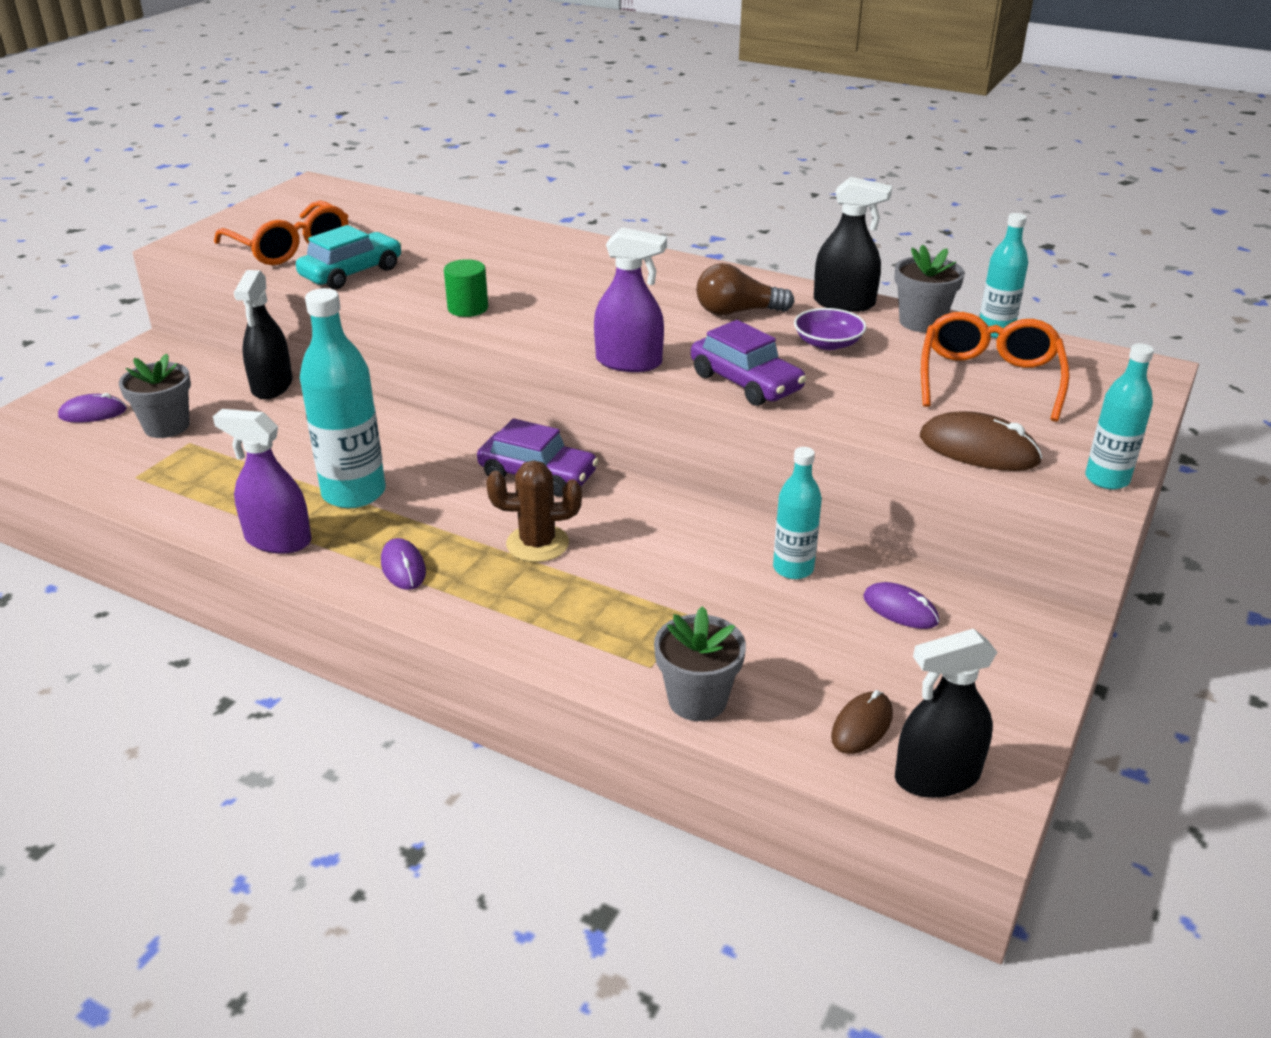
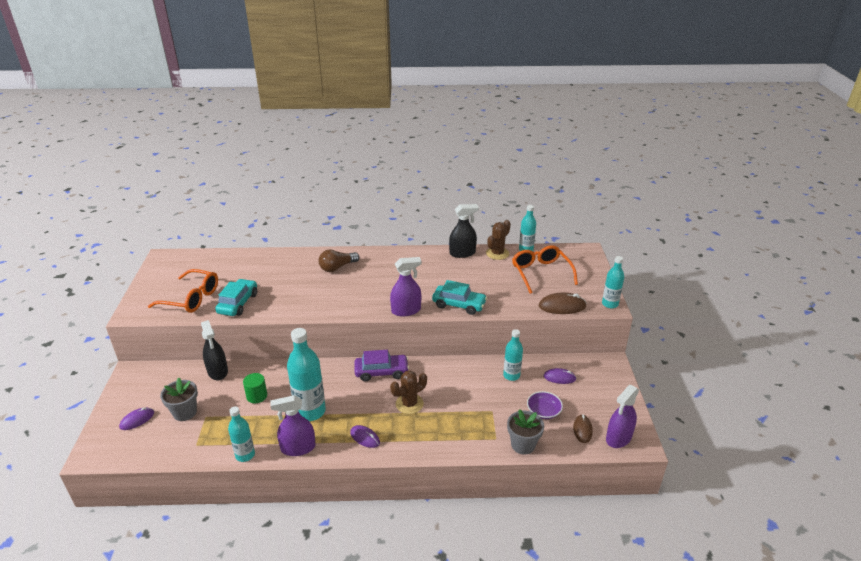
camera: 30 degrees left, 0 degrees up
green cylinder [444,259,488,317] -> green cylinder moved to [243,373,267,404]
purple car [691,320,806,406] -> turquoise car [432,280,487,315]
brown light bulb [696,263,794,316] -> brown light bulb moved to [319,249,359,272]
purple bowl [794,308,866,350] -> purple bowl moved to [527,391,563,419]
grey flower pot [895,245,965,332] -> brown cactus [486,220,511,260]
black spray bottle [895,629,997,798] -> purple spray bottle [606,384,639,448]
none -> turquoise bottle [228,406,255,462]

